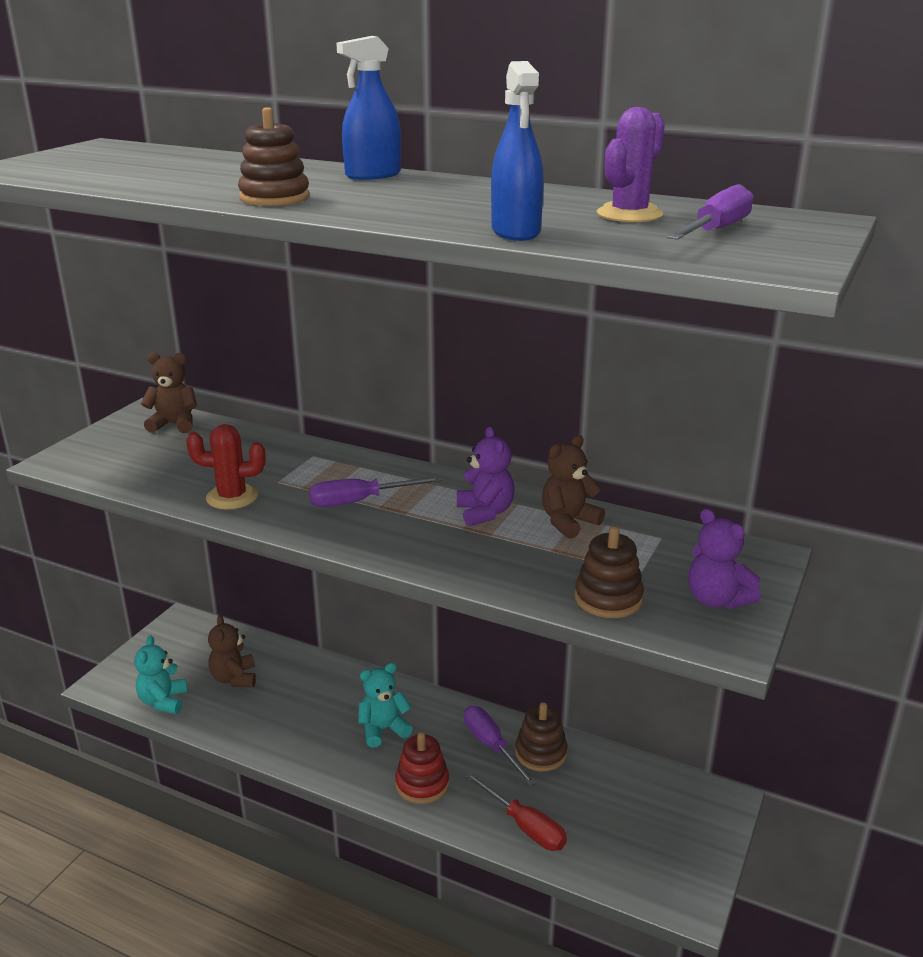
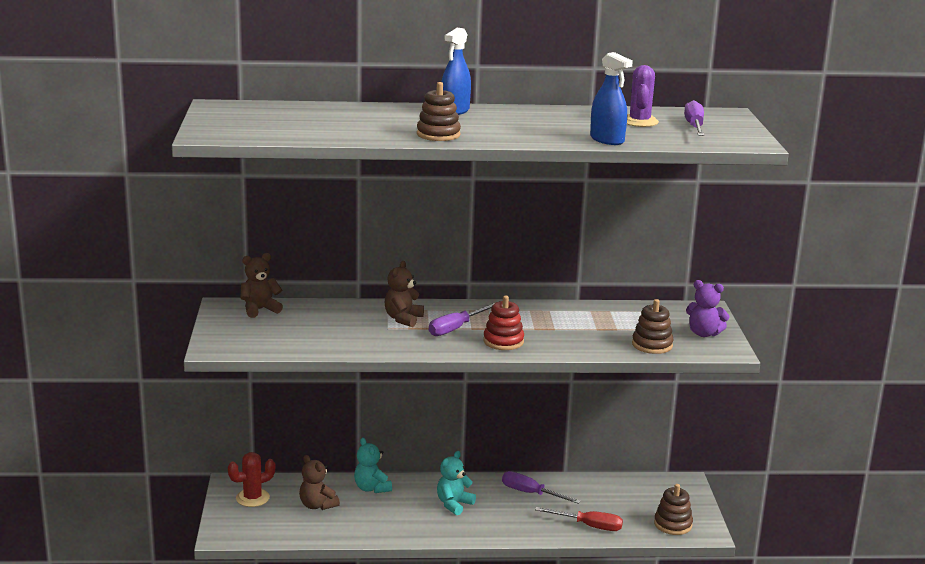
camera: 30 degrees left, 5 degrees down
turquoise teddy bear [134,635,187,714] -> turquoise teddy bear moved to [354,438,392,493]
red cactus [186,424,266,510] -> red cactus moved to [228,452,275,507]
red stacking toy [395,732,449,804] -> red stacking toy moved to [483,295,524,350]
purple teddy bear [457,426,515,527] -> none
brown stacking toy [515,702,568,772] -> brown stacking toy moved to [654,484,693,535]
brown teddy bear [542,435,605,539] -> brown teddy bear moved to [385,261,424,327]

